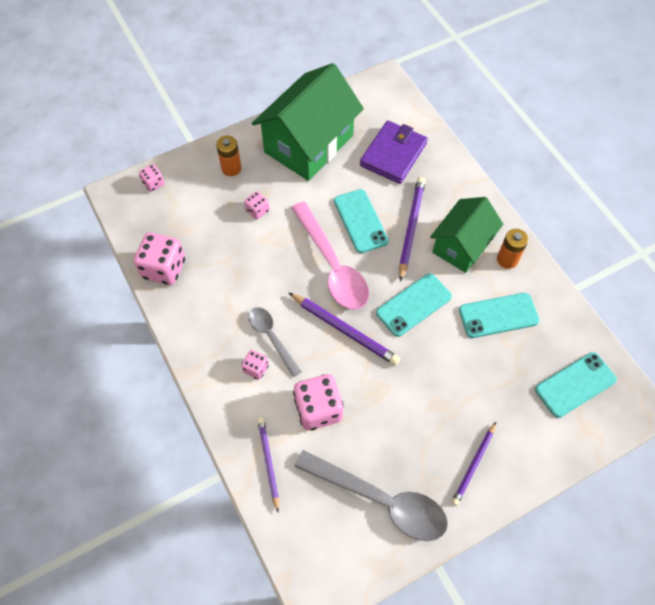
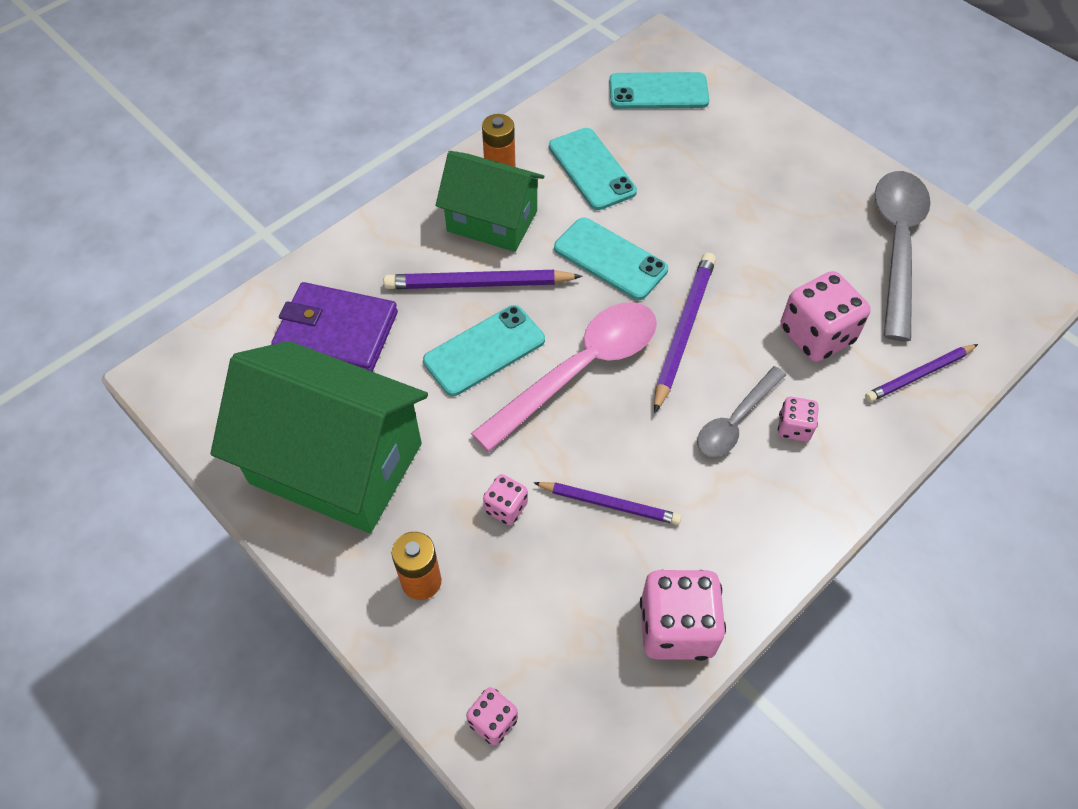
camera: 105 degrees left, 5 degrees down
purple pencil [451,422,496,506] -> purple pencil moved to [533,482,681,525]
turquoise phone [535,352,617,418] -> turquoise phone turned 45 degrees counterclockwise [609,72,709,109]

